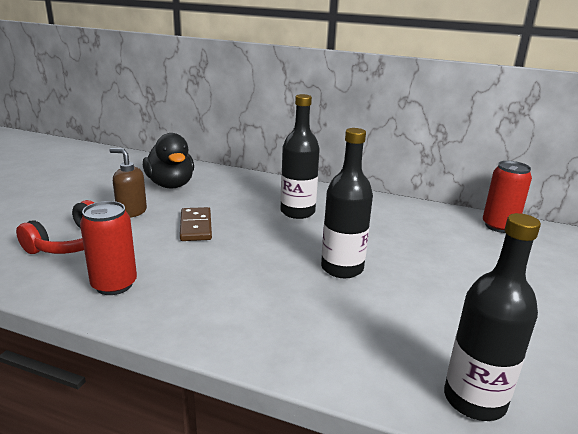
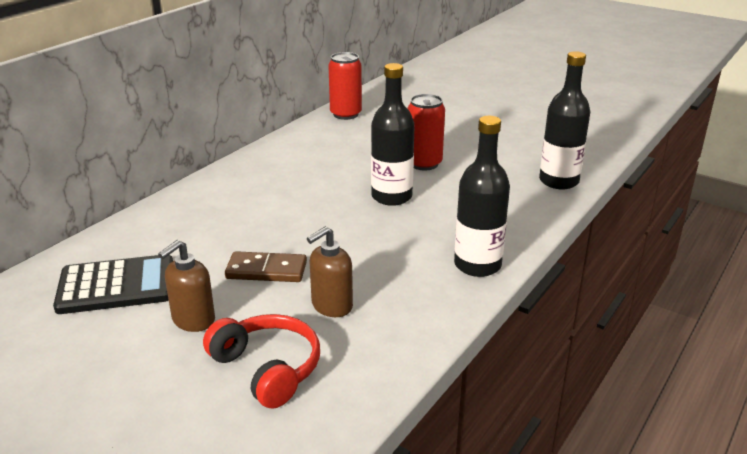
camera: 75 degrees left, 5 degrees up
red can [80,201,137,295] -> red can moved to [407,94,445,170]
black duck [143,133,194,189] -> black calculator [53,255,173,314]
black bottle [281,94,320,219] -> black bottle moved to [454,116,510,277]
none -> brown soap dispenser [307,226,353,317]

